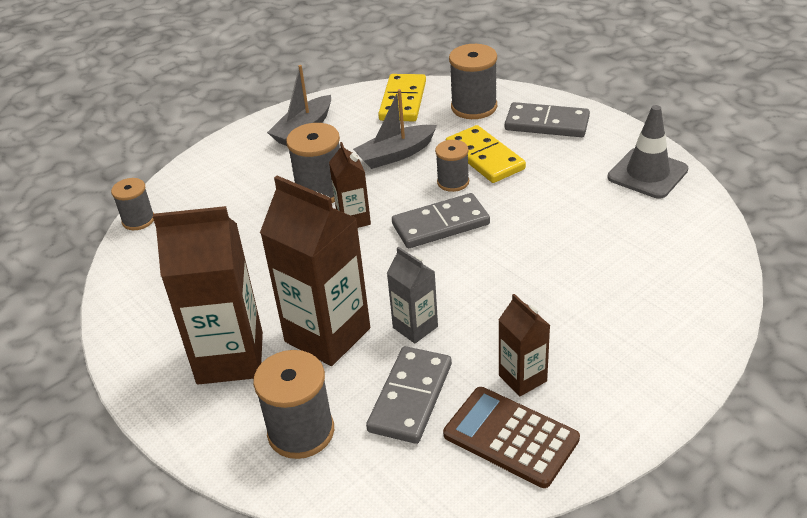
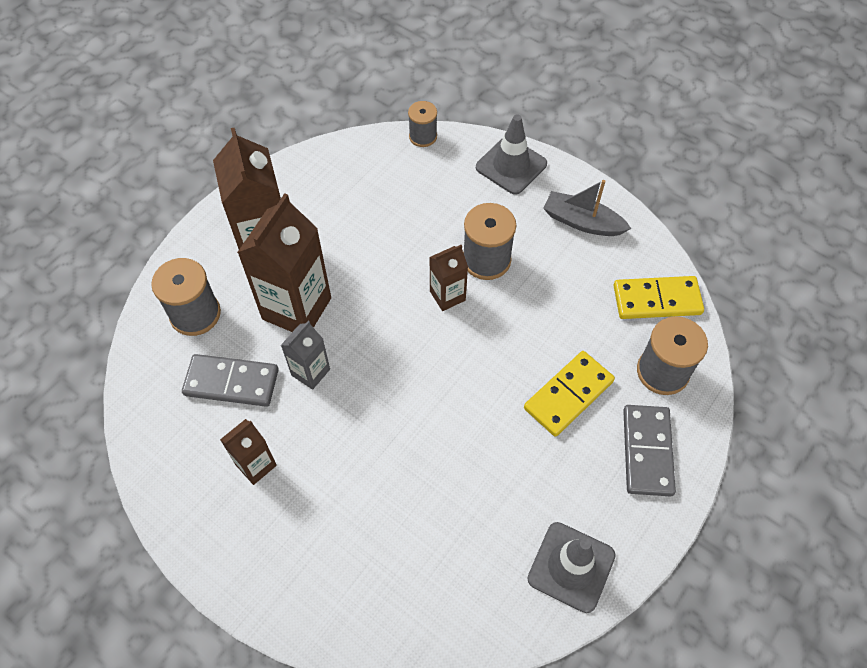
camera: 75 degrees right, 20 degrees up
grey boat [353,89,437,169] -> none
grey domino [392,193,490,248] -> none
grey spool [435,140,469,192] -> none
brown calculator [443,387,580,488] -> none
none -> grey traffic cone [476,115,547,195]

